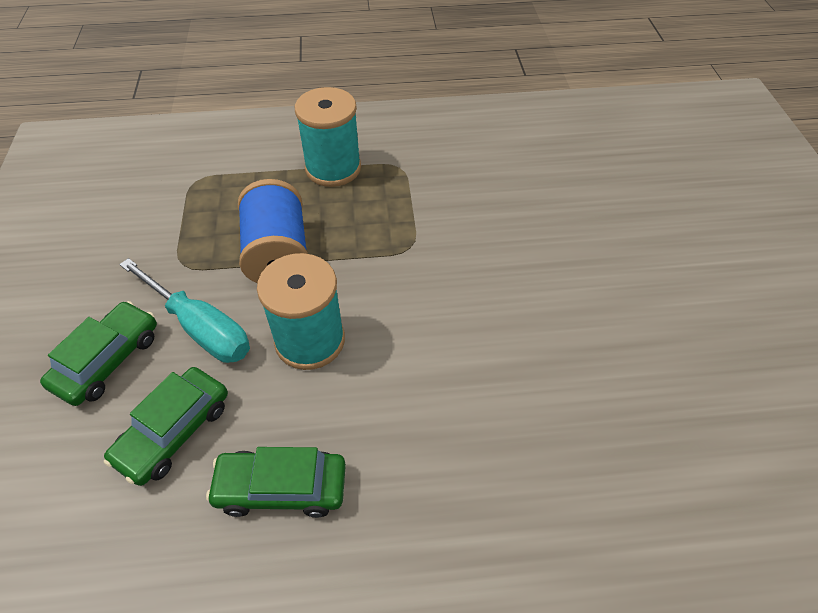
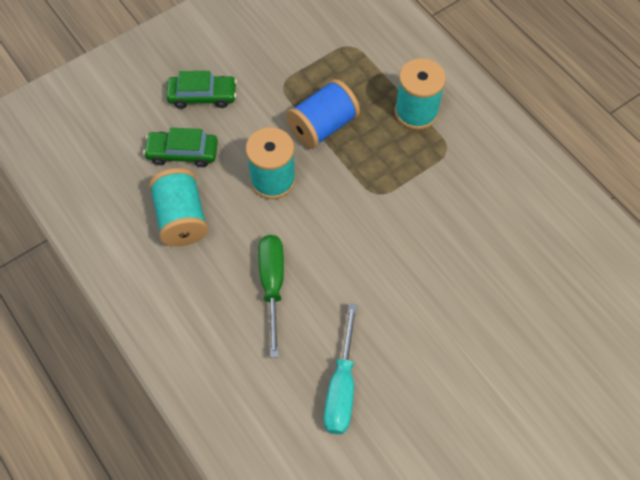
camera: 60 degrees right, 10 degrees up
turquoise screwdriver [119,258,250,363] -> turquoise screwdriver moved to [324,303,357,434]
green car [206,447,346,518] -> turquoise spool [149,168,208,246]
none -> green screwdriver [258,235,284,358]

